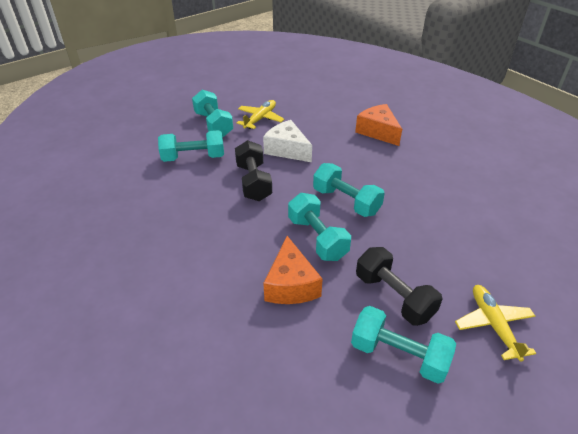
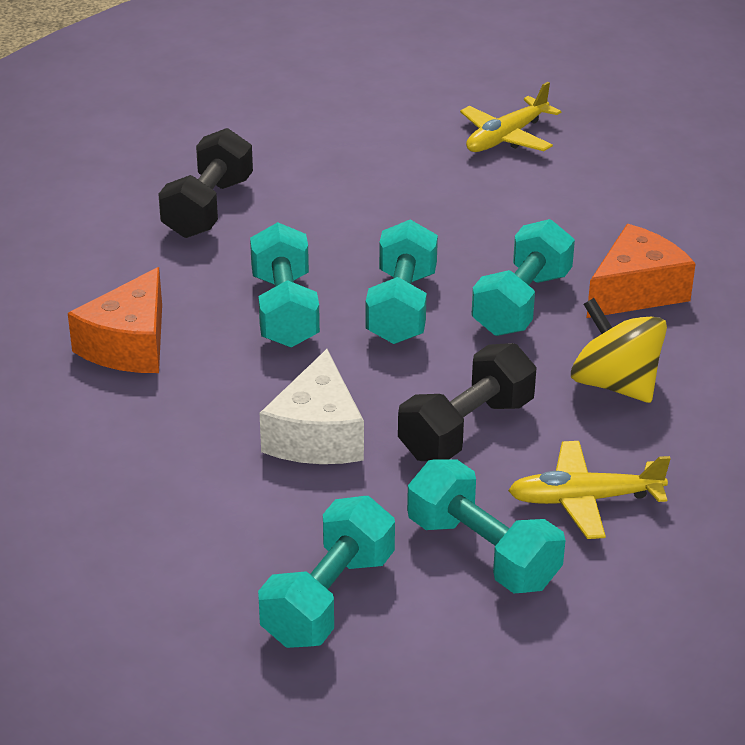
camera: 125 degrees left, 5 degrees down
yellow plane [237,100,284,129] -> yellow plane moved to [508,441,671,539]
turquoise dumbbell [351,306,456,384] -> turquoise dumbbell moved to [250,222,320,348]
black dumbbell [356,247,442,326] -> black dumbbell moved to [158,128,253,238]
none -> yellow spinning top [571,298,667,403]

